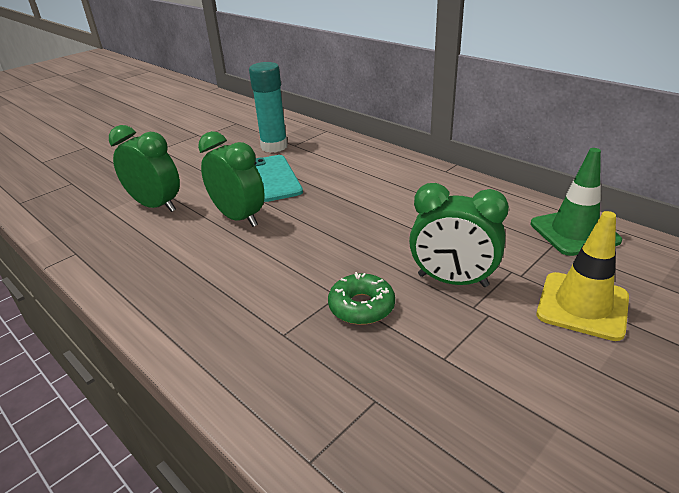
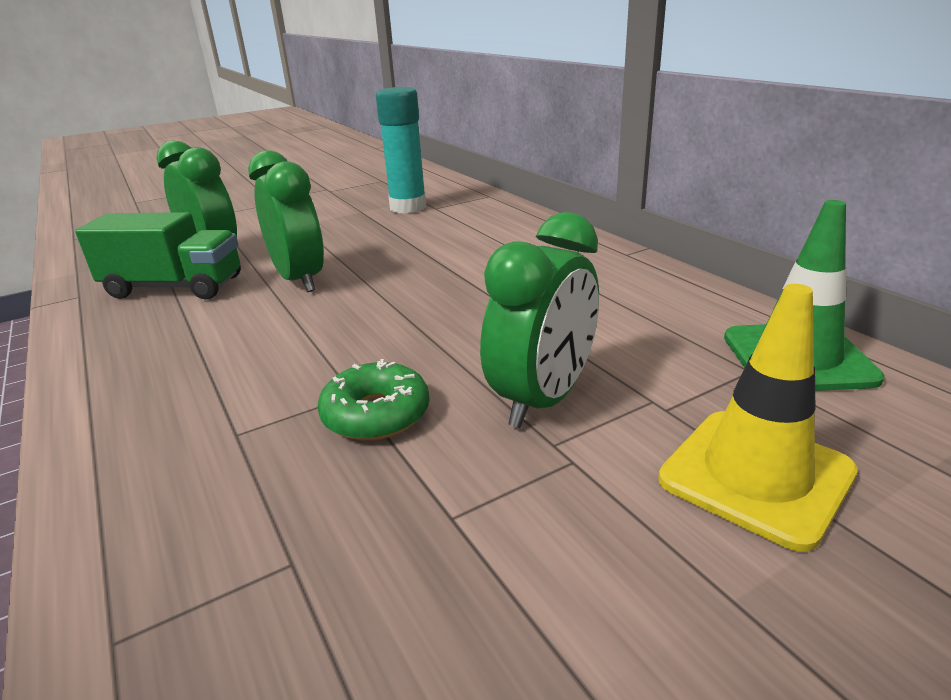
camera: 15 degrees right, 5 degrees down
turquoise phone [254,155,303,202] -> none
green clock [409,183,509,287] -> green clock turned 90 degrees counterclockwise [480,212,599,428]
none -> green truck [75,212,241,299]

